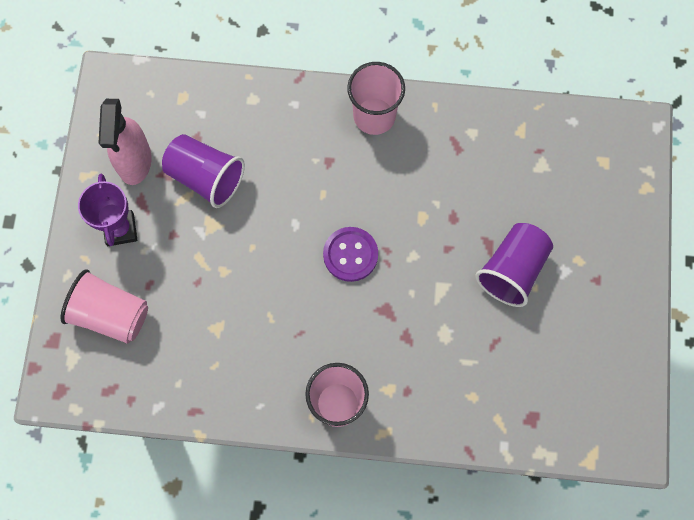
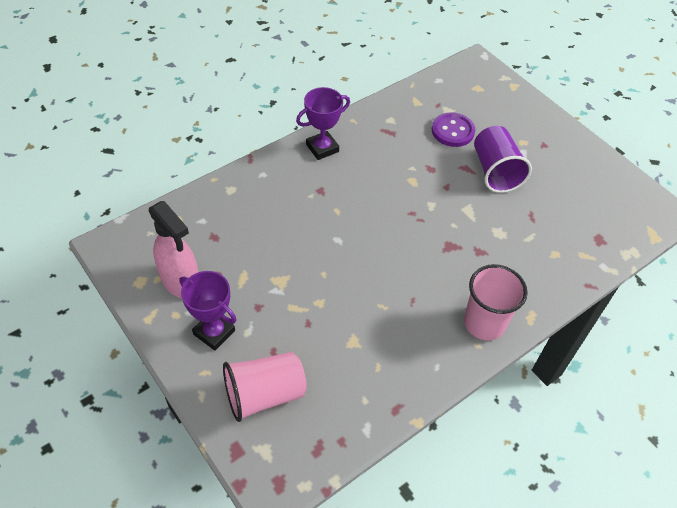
camera: 45 degrees left, 20 degrees down
purple cup [162,134,245,208] -> none
purple button [323,227,378,282] -> purple button moved to [432,112,475,147]
pink cup [347,62,405,135] -> purple trophy [296,87,350,160]

